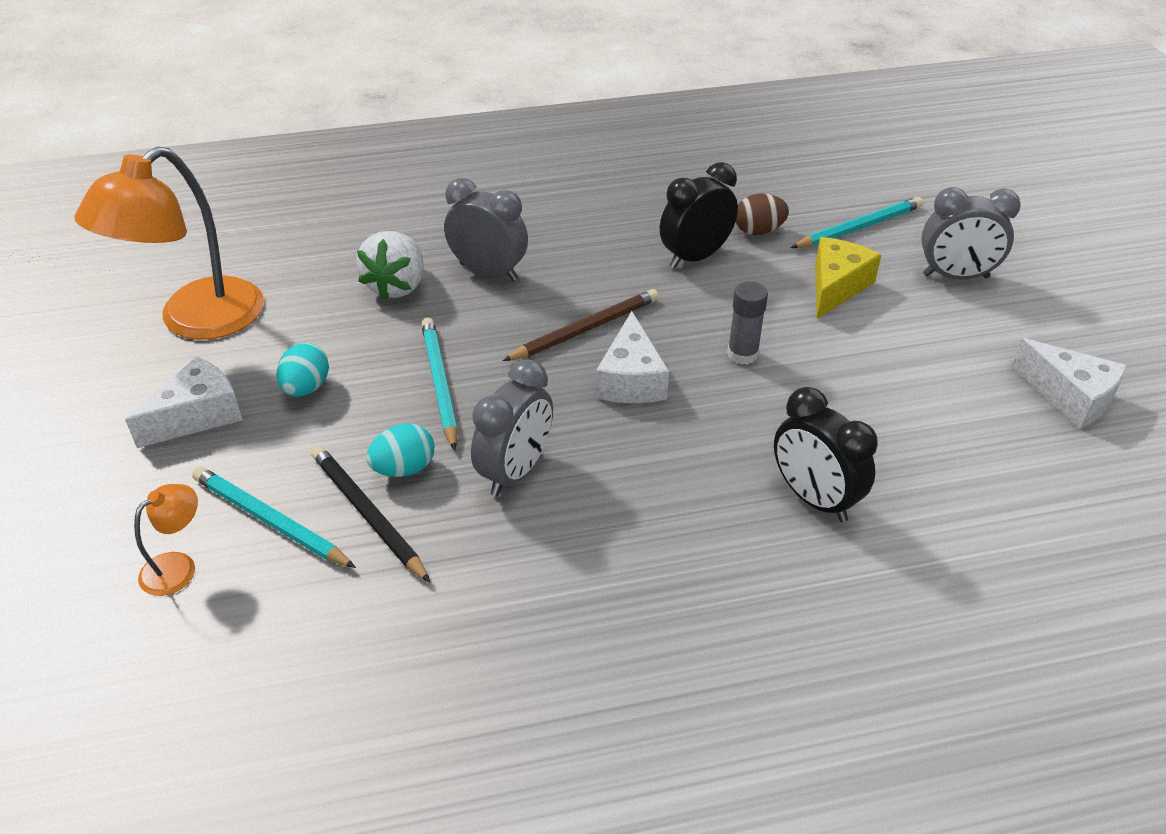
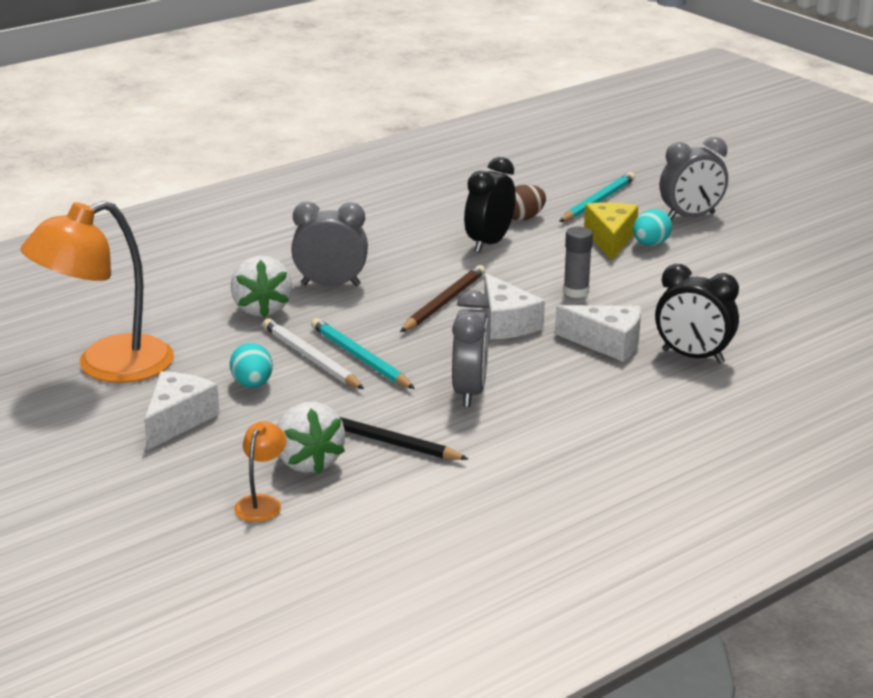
camera: 25 degrees left, 15 degrees down
orange lamp [74,146,264,340] -> orange lamp turned 45 degrees clockwise [20,201,174,383]
turquoise pencil [192,467,356,568] -> white strawberry [277,402,345,474]
turquoise egg [366,423,434,477] -> turquoise egg moved to [633,209,672,246]
white cheese [1012,338,1127,429] -> white cheese moved to [555,305,641,362]
none -> white pencil [263,318,364,389]

